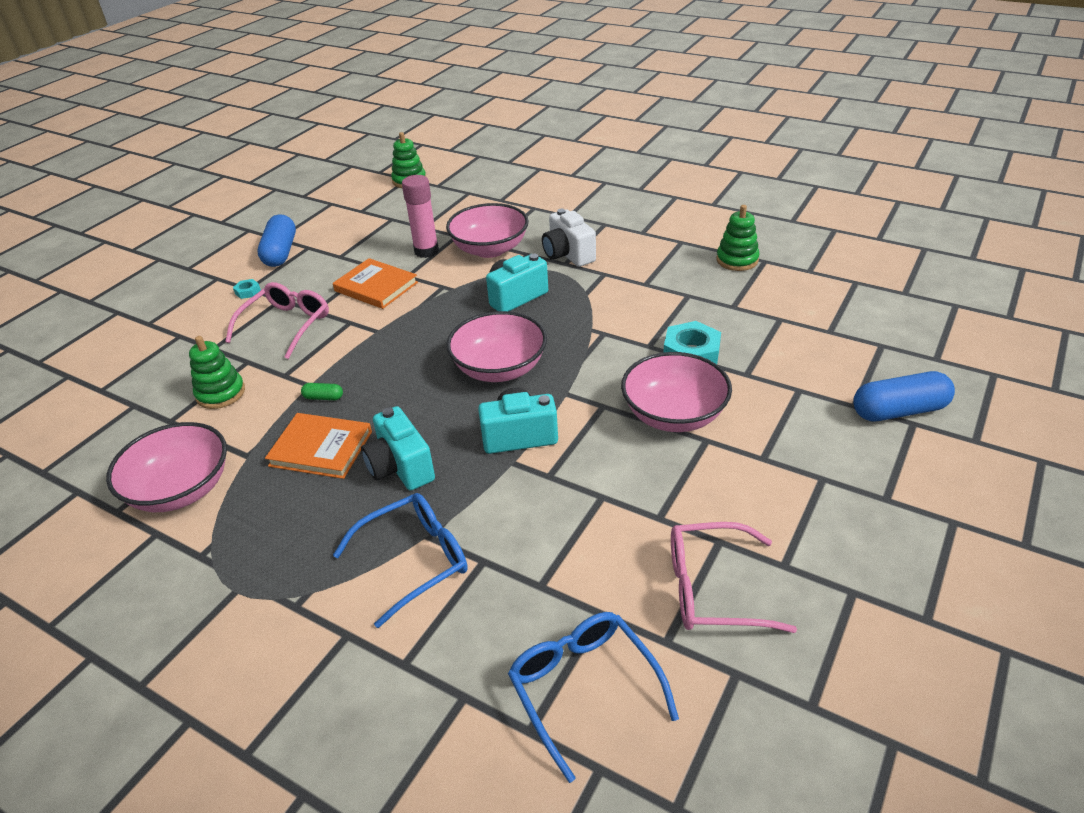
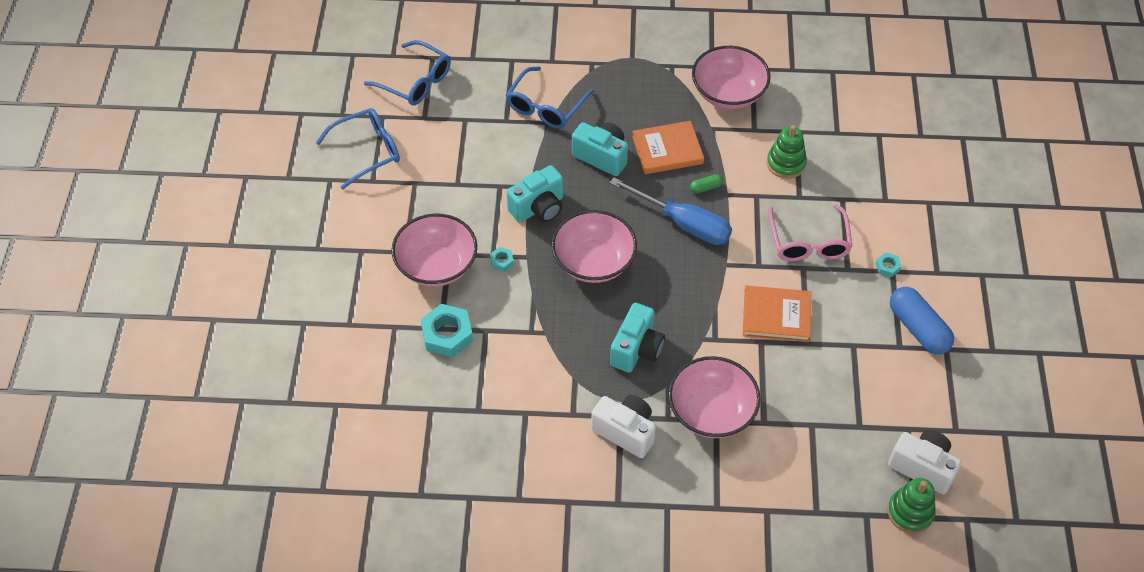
camera: 150 degrees right, 15 degrees up
pink glue stick [402,175,439,258] -> none
pink glasses [671,522,797,633] -> blue glasses [316,108,400,190]
green stacking toy [716,205,759,271] -> none
blue capsule [853,371,955,421] -> none
none -> turquoise nut [490,247,514,272]
none -> blue screwdriver [610,177,732,245]
none -> white camera [888,430,962,495]

